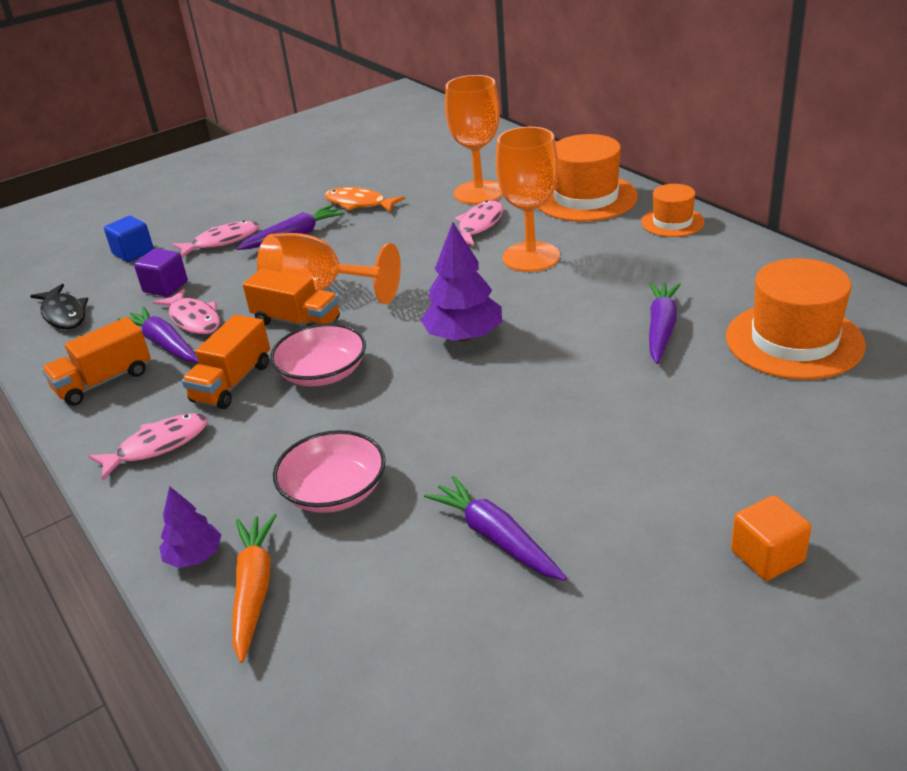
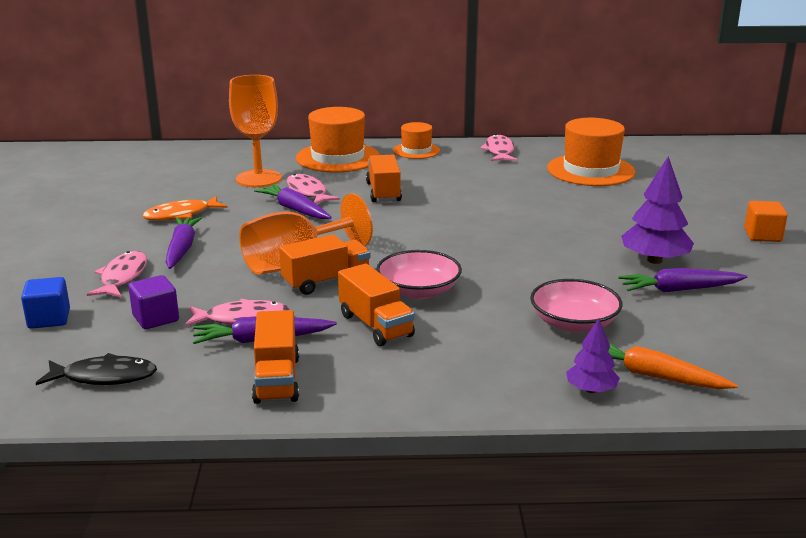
camera: 60 degrees left, 10 degrees down
pink fish [89,413,208,480] -> pink fish moved to [480,134,517,161]
purple tree [421,222,502,342] -> purple tree moved to [621,156,694,264]
orange goblet [496,127,560,272] -> orange truck [366,155,402,202]
purple carrot [648,282,681,364] -> purple carrot moved to [254,184,332,219]

